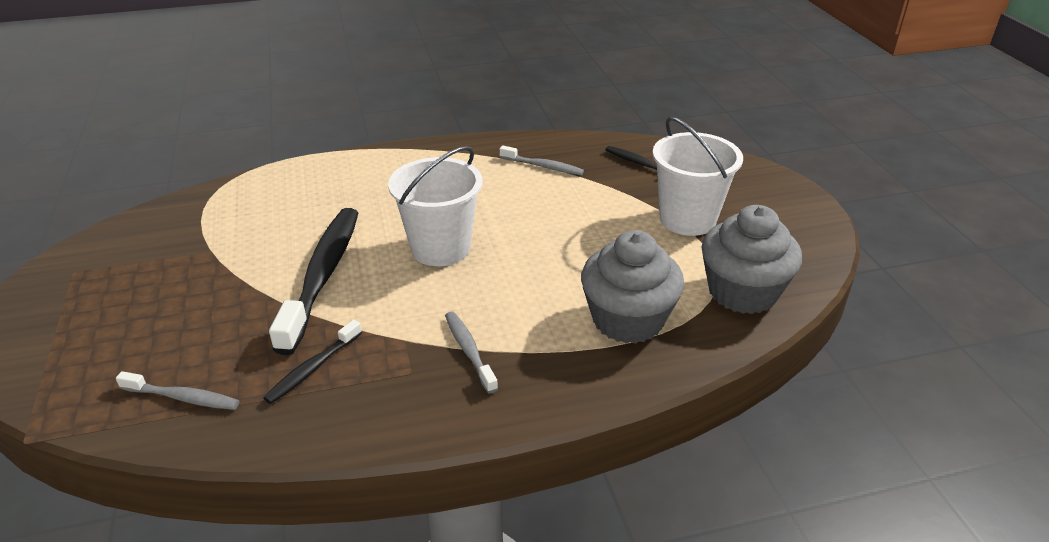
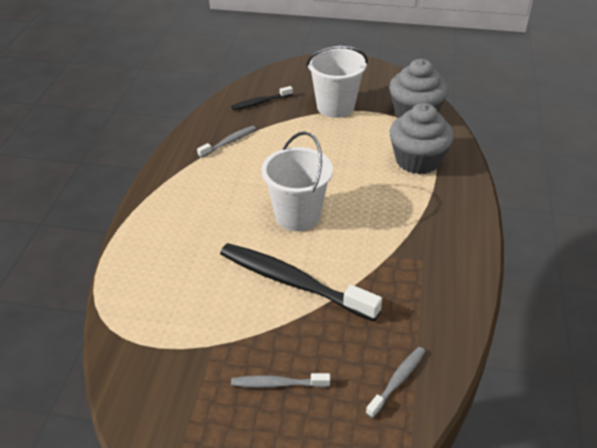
camera: 65 degrees left, 5 degrees up
black toothbrush [263,320,362,404] -> none
grey toothbrush [445,311,498,393] -> grey toothbrush moved to [231,373,330,388]

